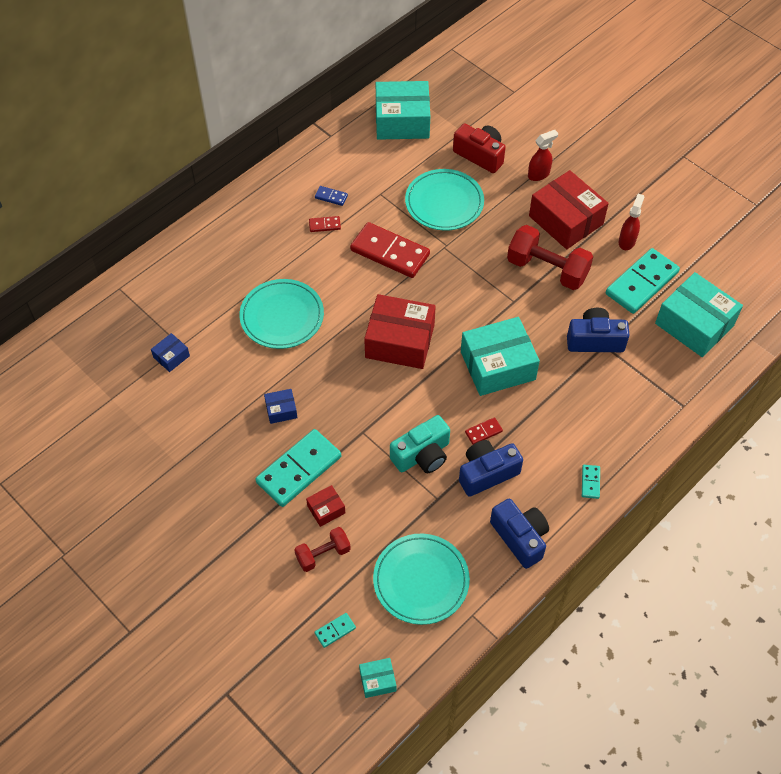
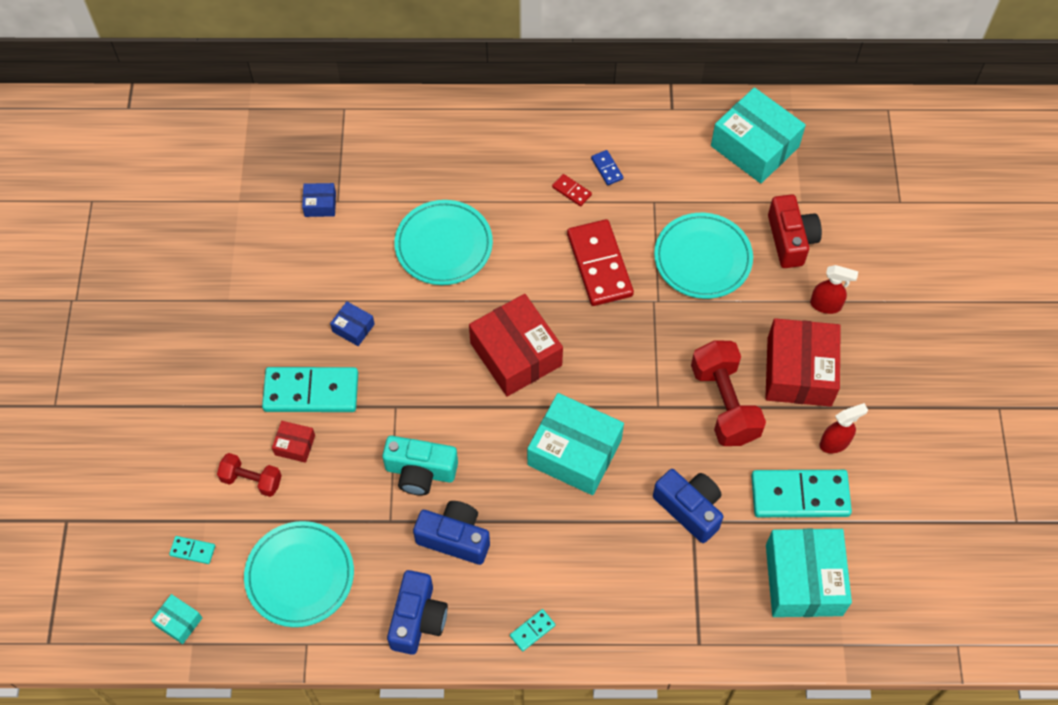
camera: 45 degrees right, 5 degrees up
red domino [465,417,503,445] -> none

